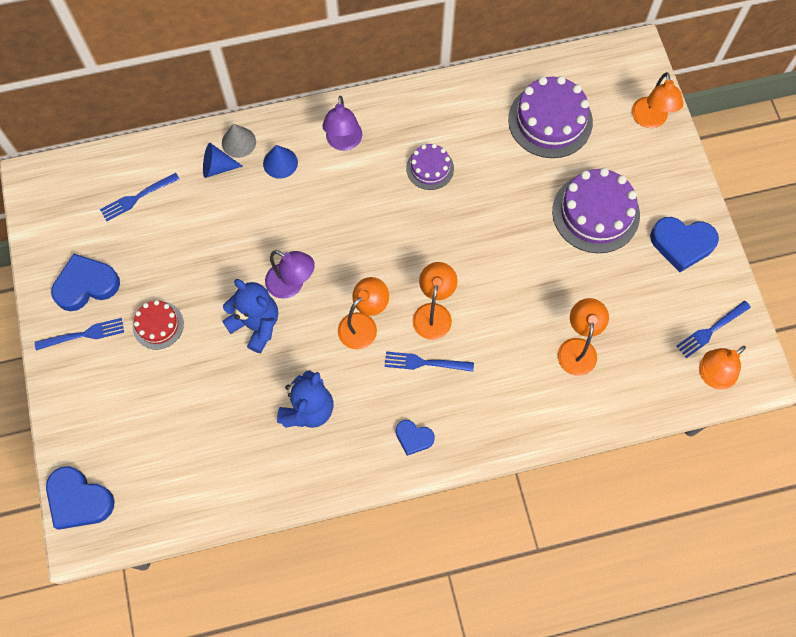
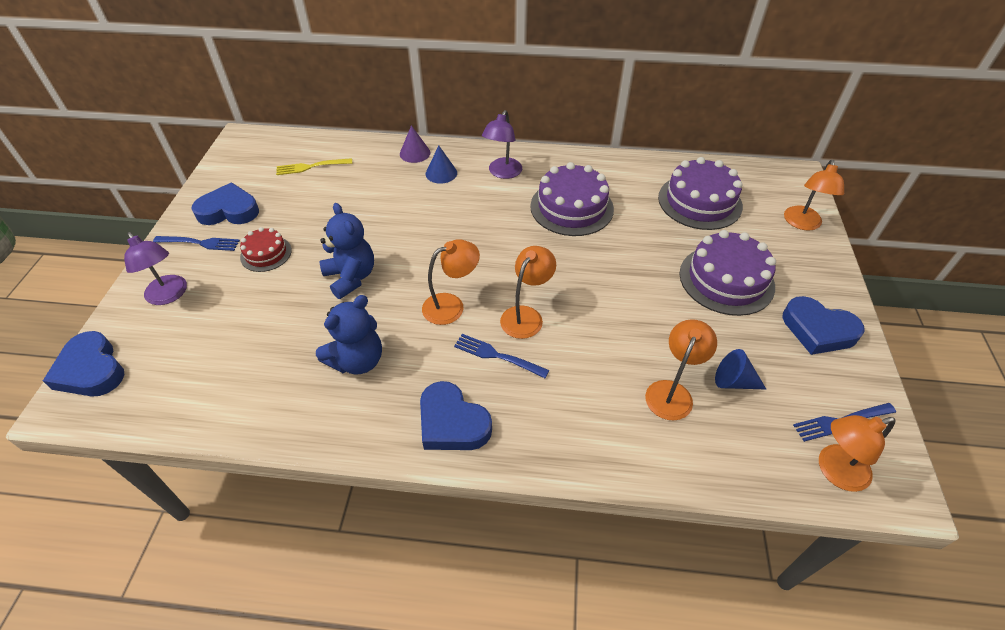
camera: 20 degrees right, 20 degrees down
blue fork [100,173,180,221] -> yellow fork [276,158,352,175]
blue cone [203,143,243,178] -> blue cone moved to [715,349,766,389]
grey cone [222,124,256,158] -> purple cone [400,125,430,163]
purple lamp [265,250,315,299] -> purple lamp moved to [124,232,187,305]
blue heart [396,420,435,456] -> blue heart [420,381,492,450], size x1.72
purple cake [406,144,454,190] -> purple cake [530,162,614,236], size x1.79

